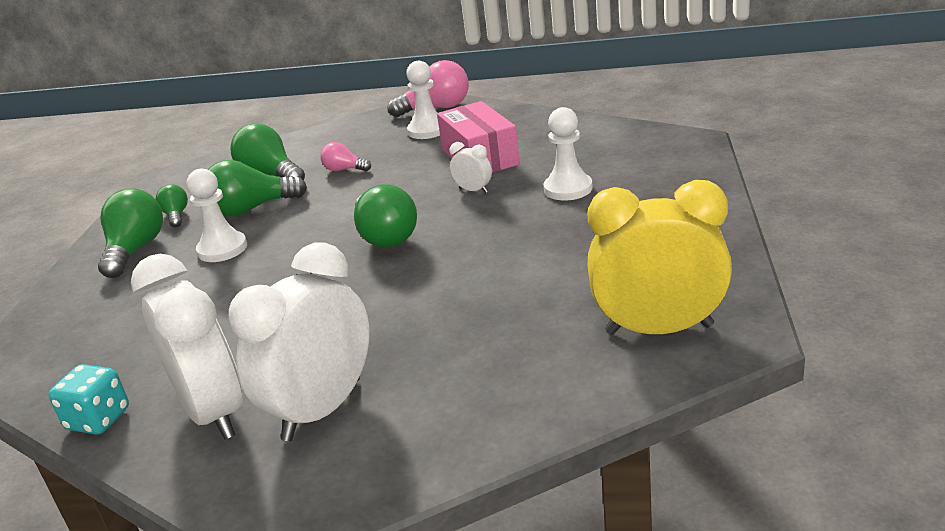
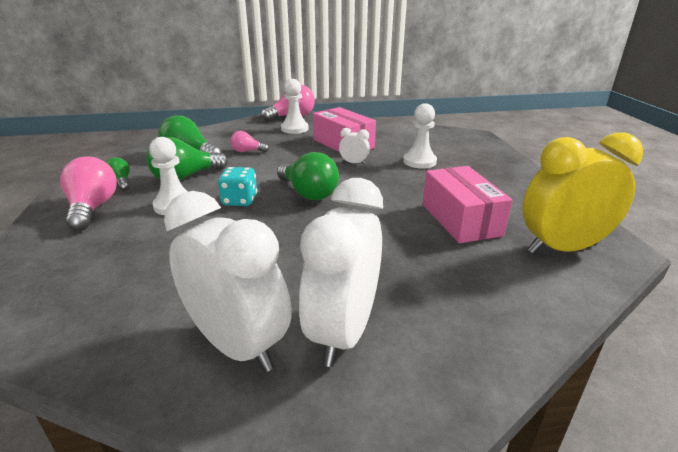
camera: 20 degrees left, 0 degrees up
turquoise dice [48,364,129,435] -> turquoise dice moved to [218,167,257,206]
green light bulb [98,189,163,278] -> pink light bulb [60,157,117,231]
none -> pink box [423,166,513,243]

